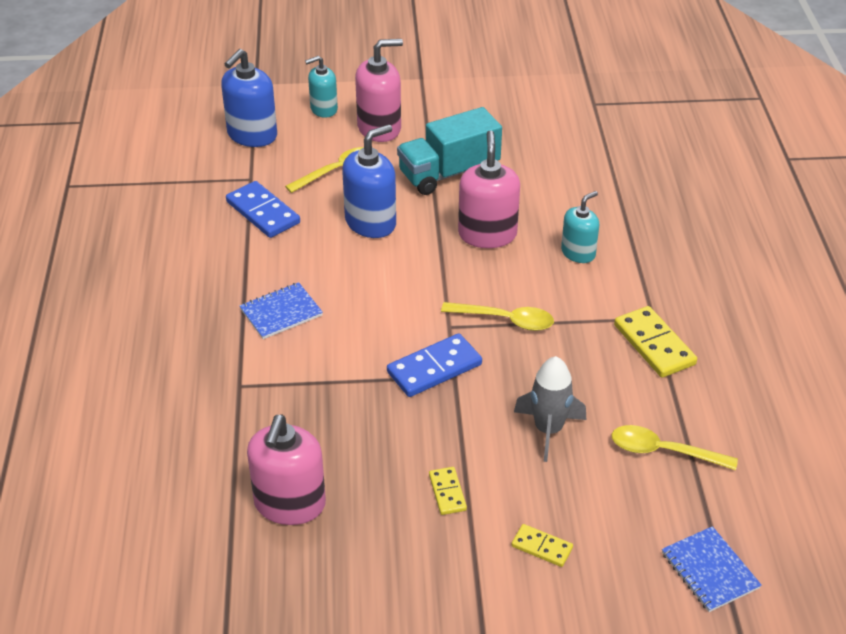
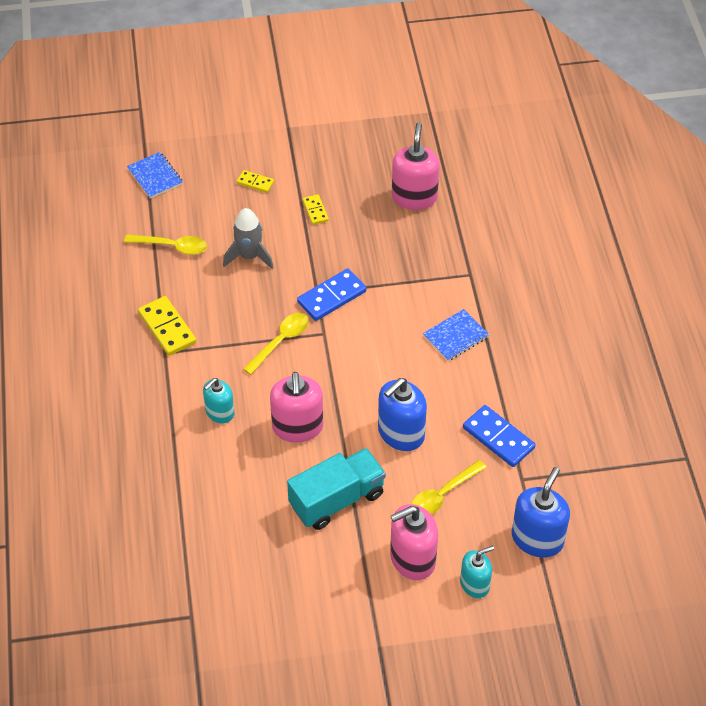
camera: 175 degrees right, 10 degrees up
yellow spoon [441,302,554,331] -> yellow spoon turned 120 degrees clockwise [243,313,309,375]

